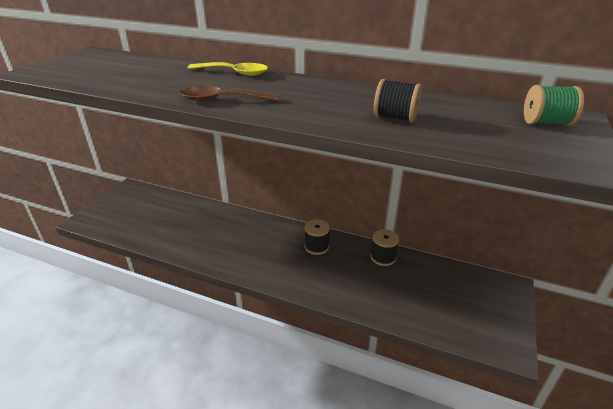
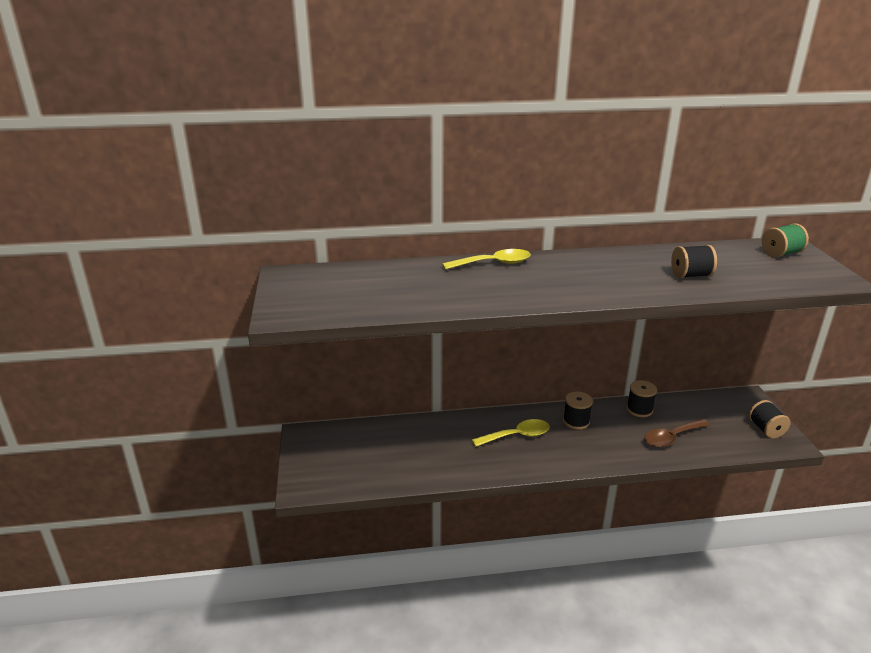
camera: 30 degrees left, 5 degrees down
brown spoon [179,86,279,101] -> brown spoon moved to [644,419,710,447]
none -> yellow spoon [472,419,550,447]
none -> black spool [749,400,791,438]

